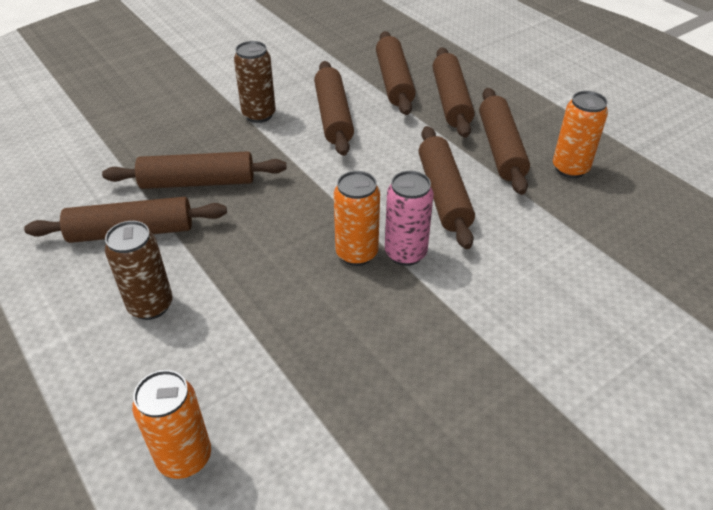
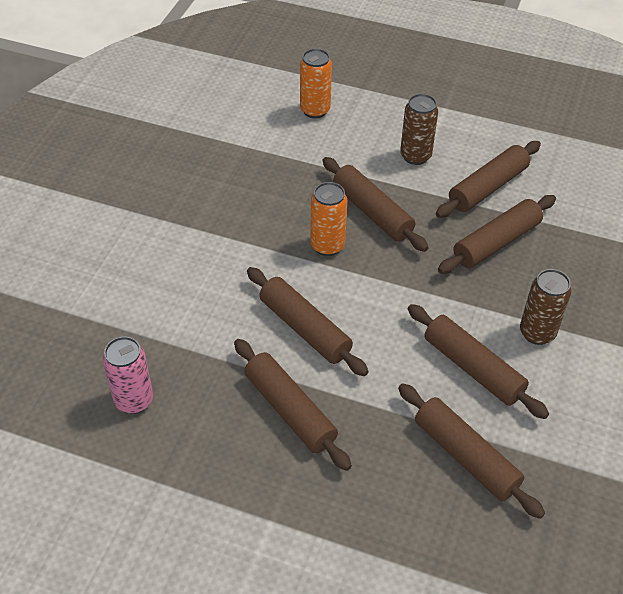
camera: 145 degrees right, 5 degrees up
pink can [385,171,434,266] -> pink can moved to [103,337,153,414]
brown rolling pin [433,47,475,138] -> brown rolling pin moved to [323,157,429,252]
orange can [553,91,608,178] -> none

